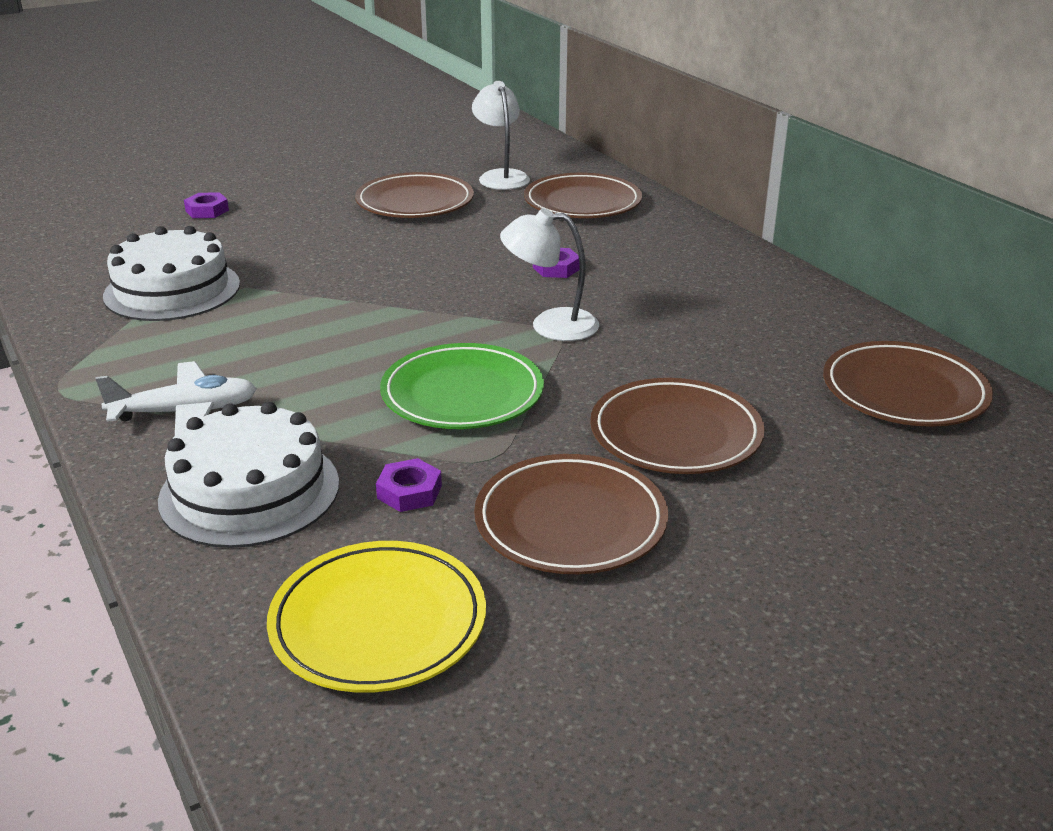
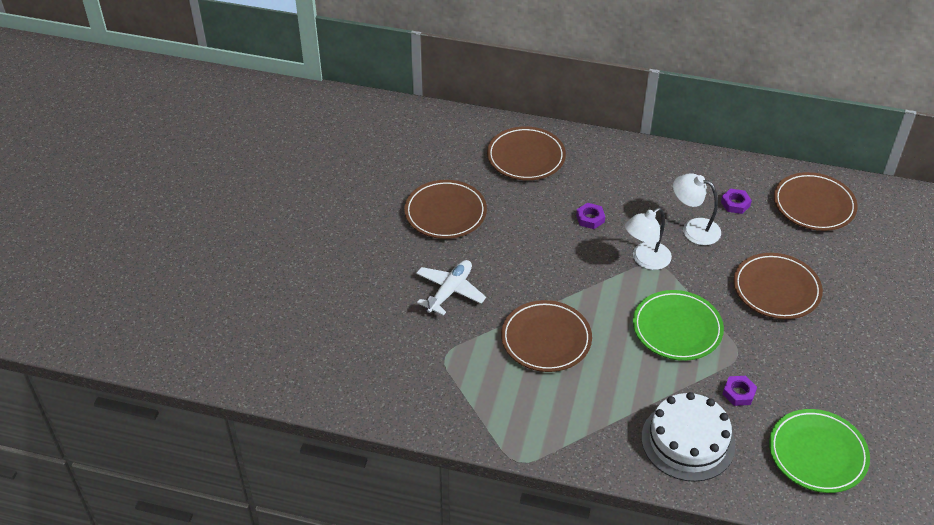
camera: 45 degrees left, 15 degrees up
white plane [95,361,257,435] -> white plane moved to [416,260,486,316]
white cake [103,226,240,321] -> none
purple nut [184,192,229,218] -> purple nut moved to [721,188,752,214]
yellow plate [267,541,486,693] -> green plate [769,409,870,493]
white lamp [472,81,530,190] -> white lamp moved to [673,173,721,245]
brown plate [474,454,668,574] -> brown plate moved to [501,300,592,372]

